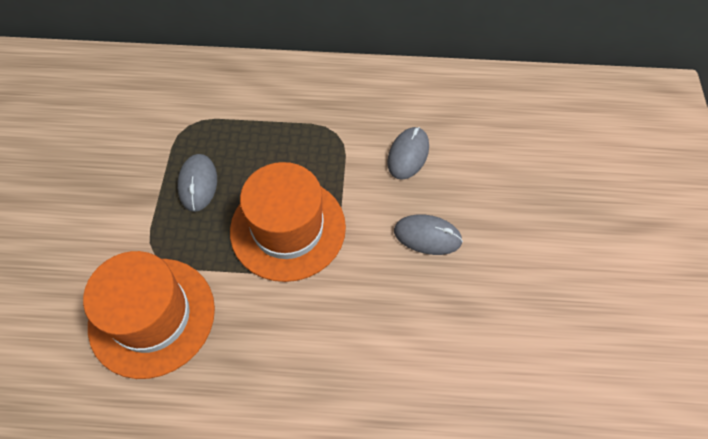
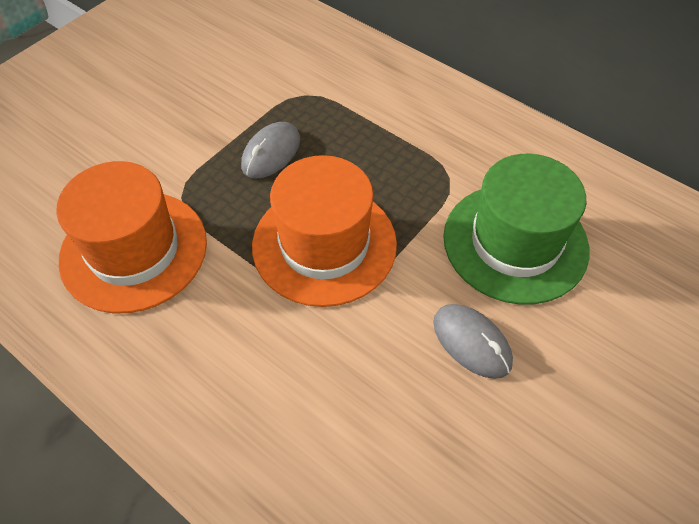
camera: 35 degrees right, 5 degrees down
grey mouse [387,127,429,180] -> green hat [443,154,590,304]

